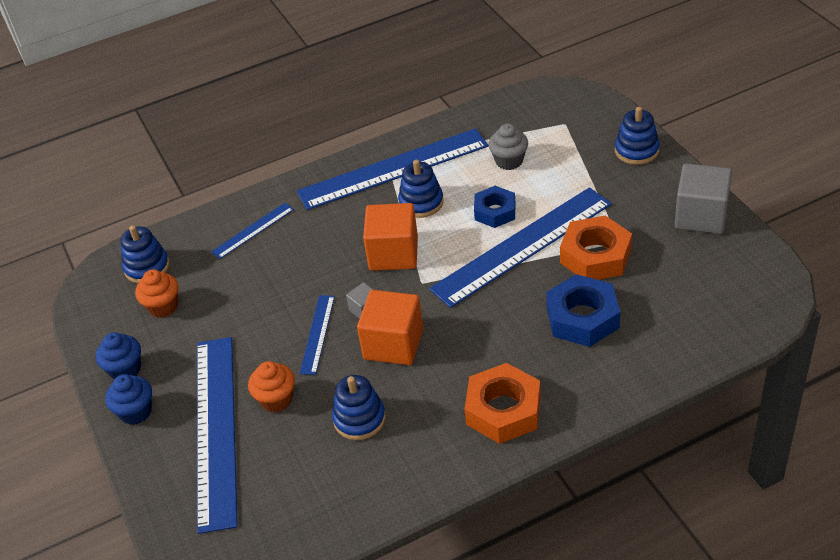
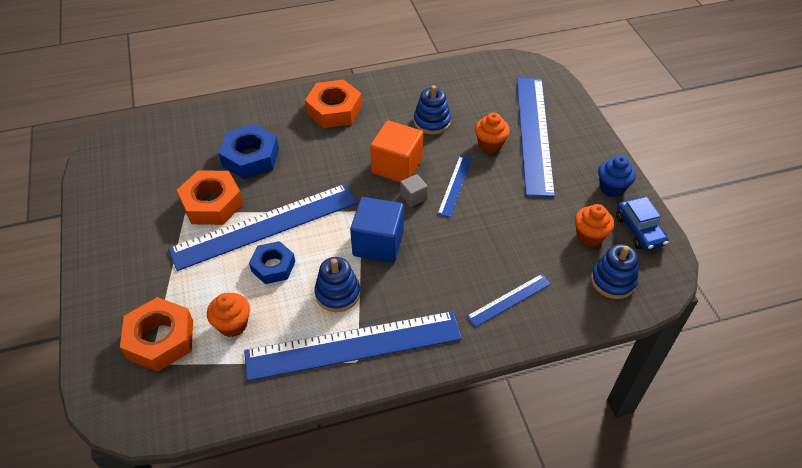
camera: 175 degrees left, 5 degrees up
blue cupcake [105,374,152,425] -> none
orange cube [363,203,418,271] -> blue cube [350,197,404,263]
grey cupcake [488,124,528,170] -> orange cupcake [207,293,250,337]
blue stacking toy [615,107,660,165] -> none
grey cube [675,164,732,234] -> none
none -> orange nut [120,297,193,371]
none -> blue car [616,197,669,250]

